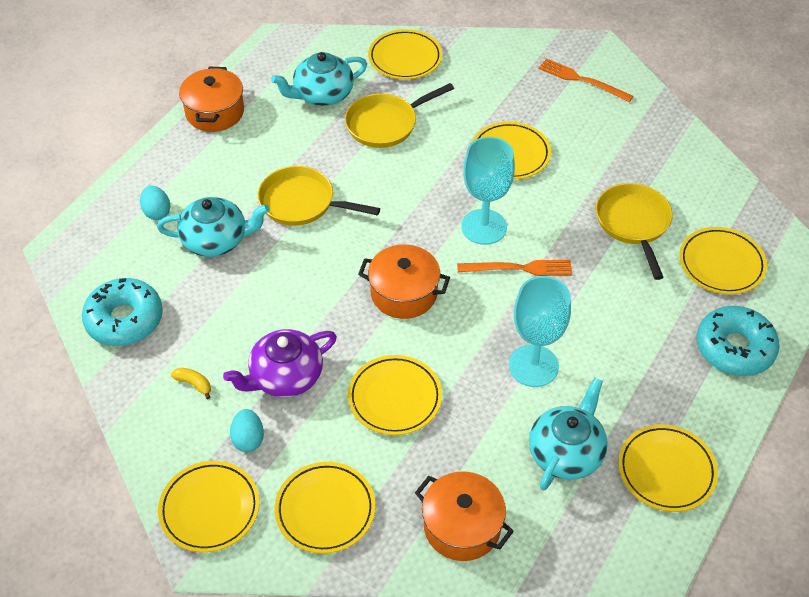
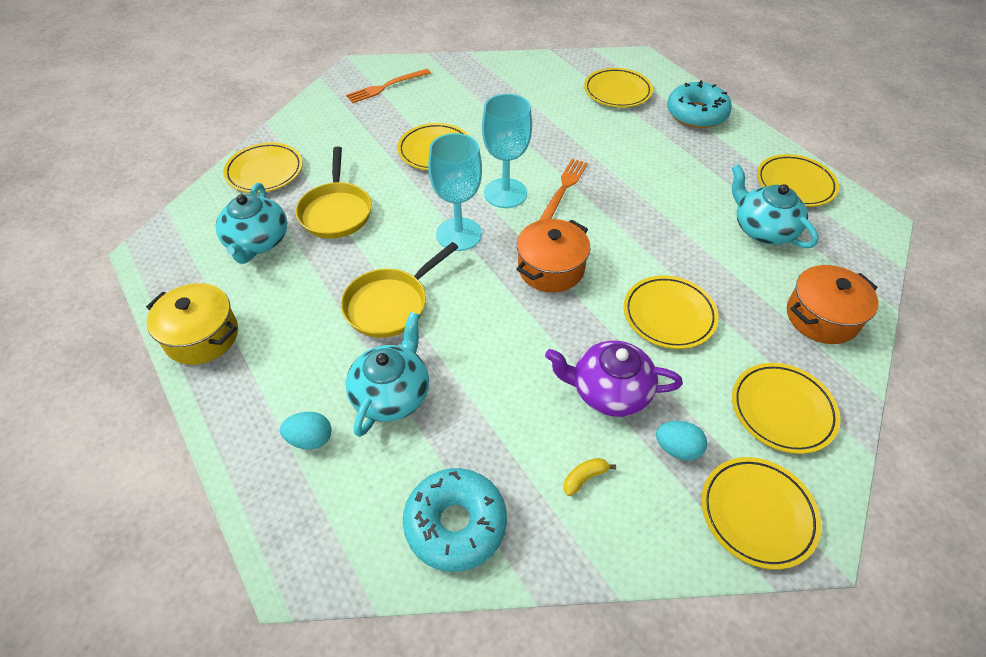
camera: 65 degrees left, 0 degrees up
orange pot [179,67,244,132] -> yellow pot [146,283,238,365]
purple teapot [223,329,337,397] -> purple teapot turned 105 degrees clockwise [545,341,683,417]
turquoise goblet [509,276,571,387] -> turquoise goblet moved to [428,133,482,251]
yellow pan [596,183,673,280] -> none

